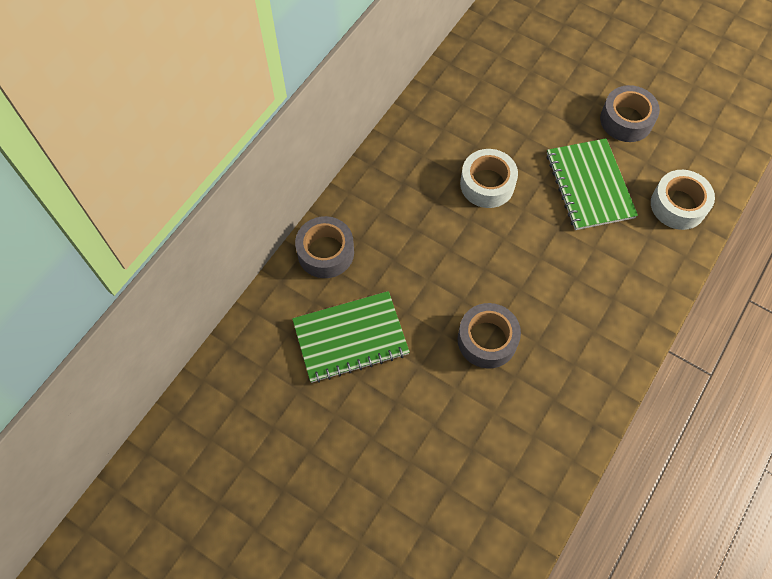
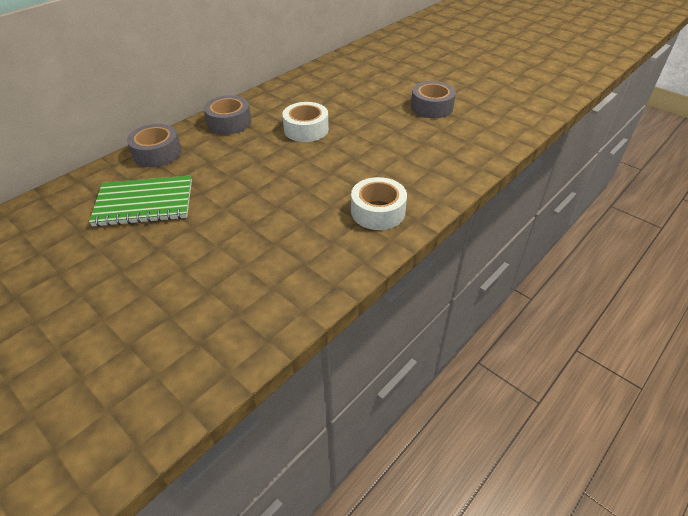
camera: 10 degrees right, 20 degrees down
grey tape [457,303,521,369] -> grey tape moved to [204,95,251,135]
green notebook [546,138,638,230] -> none
white tape [651,170,715,230] -> white tape moved to [351,177,407,230]

